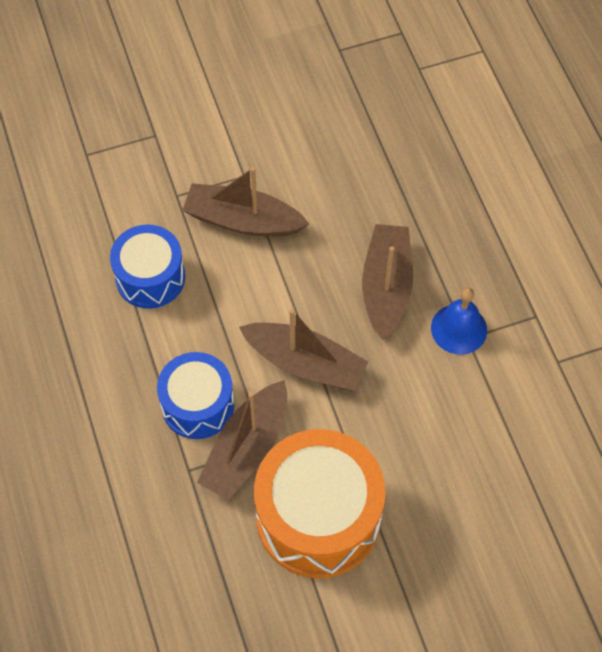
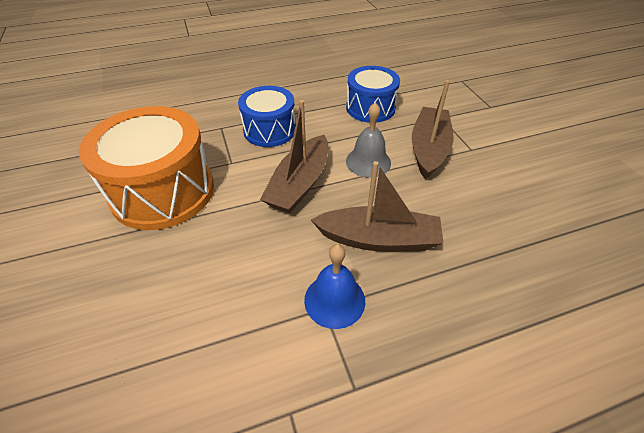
camera: 90 degrees right, 15 degrees down
brown boat [197,380,287,500] -> none
none -> grey bell [346,102,391,178]

